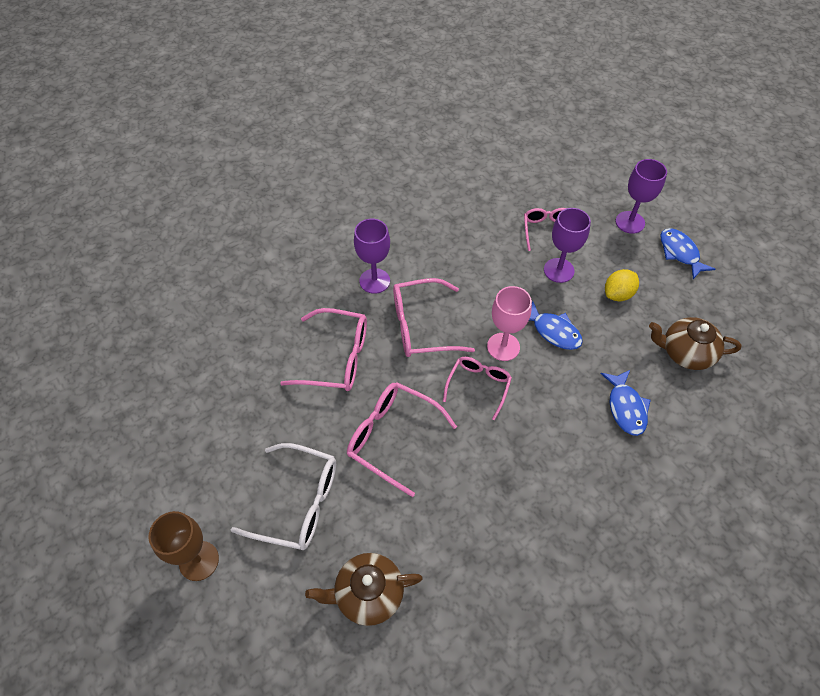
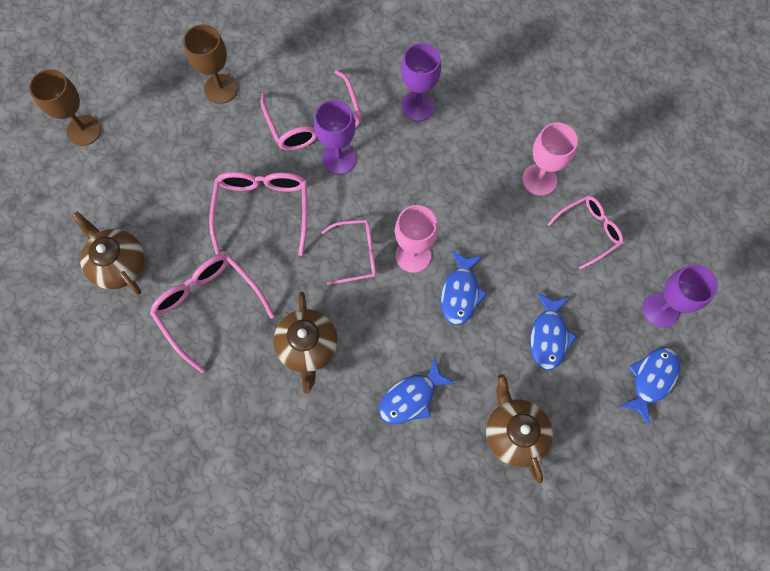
camera: 60 degrees right, 15 degrees up
white glasses [231,443,336,550] -> none
pink glasses [393,278,475,357] -> pink glasses moved to [150,254,275,373]
purple goblet [544,208,591,283] -> purple goblet moved to [314,100,356,174]
yellow lemon [605,269,639,301] -> blue fish [530,293,577,370]
none -> brown goblet [183,24,237,104]
none -> brown teapot [273,292,338,394]
none -> pink goblet [522,123,578,196]

